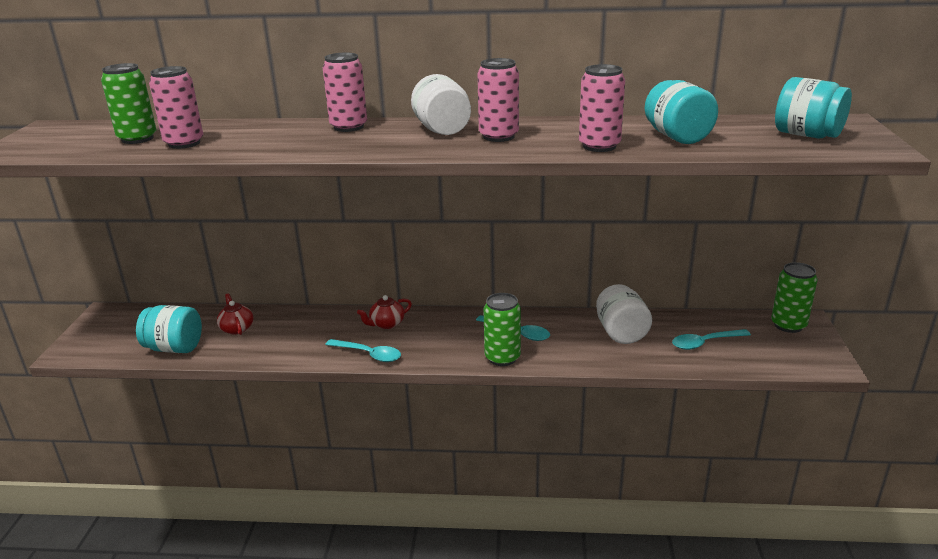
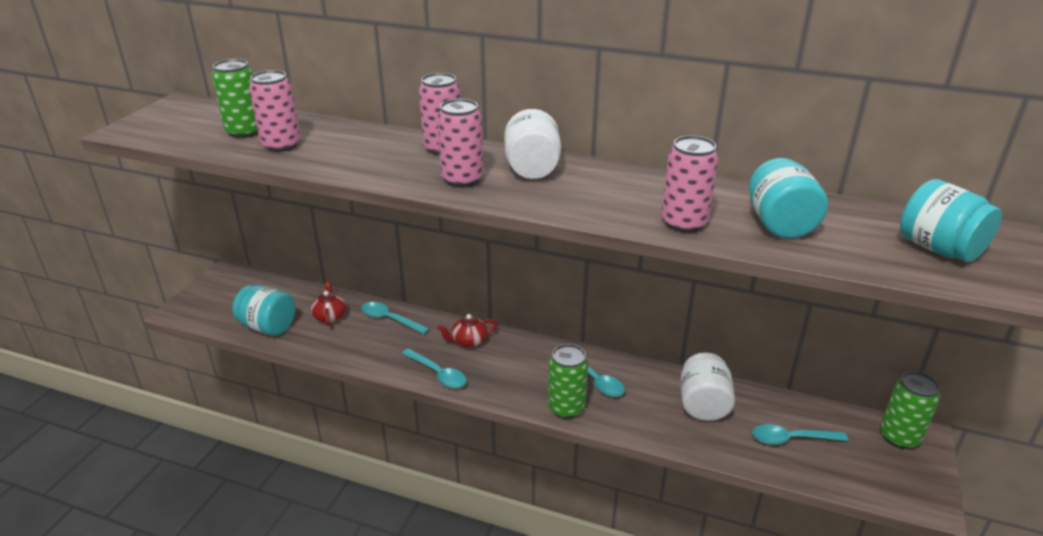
camera: 15 degrees right, 5 degrees up
pink can [477,58,519,142] -> pink can moved to [437,99,483,188]
none -> turquoise spoon [361,302,429,334]

